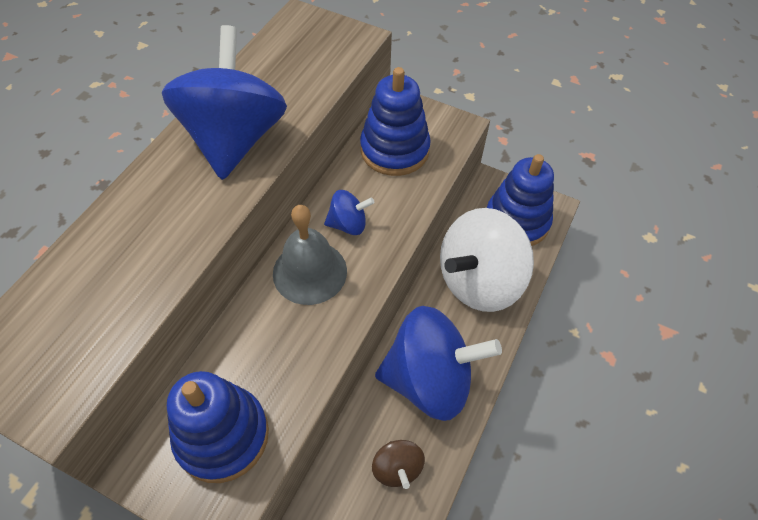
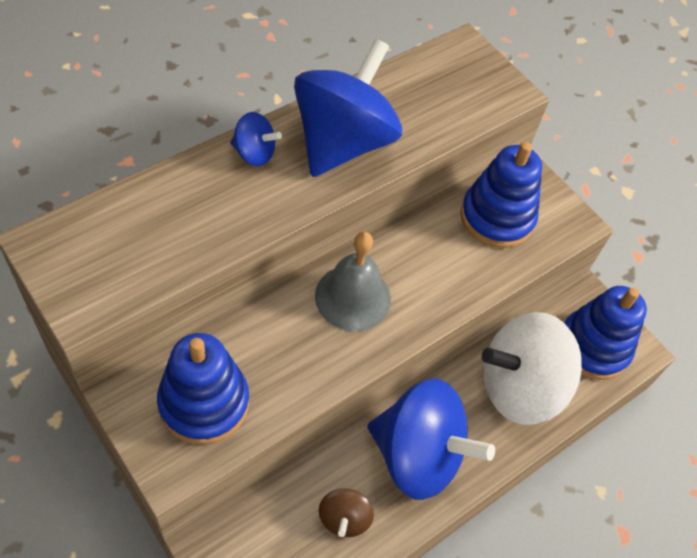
camera: 20 degrees right, 0 degrees up
blue spinning top [324,190,374,235] -> blue spinning top moved to [230,112,282,166]

